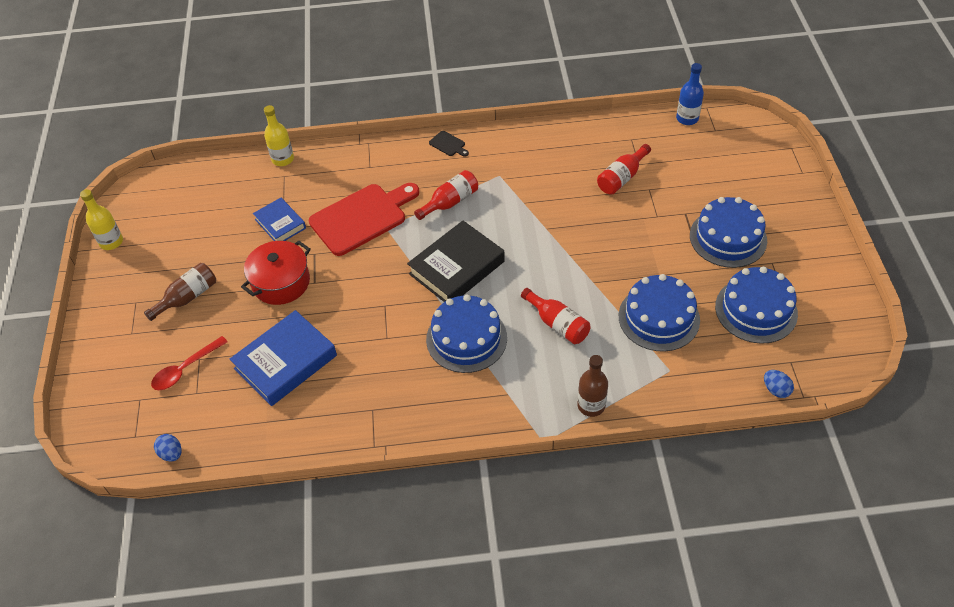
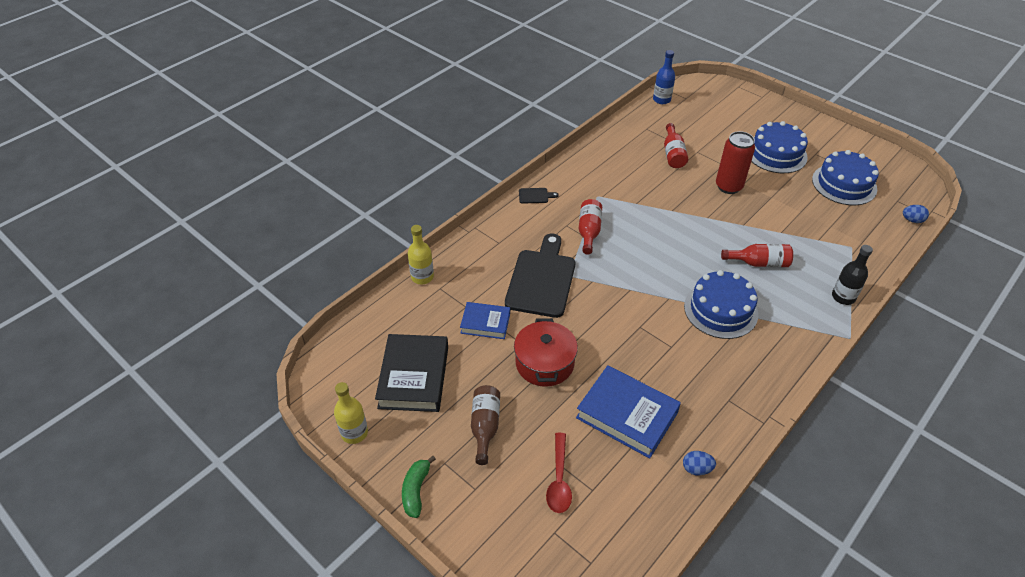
camera: 45 degrees left, 5 degrees down
blue egg [154,434,182,462] -> blue egg moved to [683,451,716,475]
blue book [230,310,337,406] -> blue book turned 60 degrees counterclockwise [576,365,681,459]
red cutting board [309,183,419,256] -> black cutting board [505,234,575,318]
black book [407,221,505,302] -> black book moved to [375,334,448,412]
brown bottle [577,355,608,417] -> black bottle [832,245,873,305]
blue cake [619,274,700,351] -> none
none -> green banana [402,456,436,518]
none -> red can [716,131,755,194]

